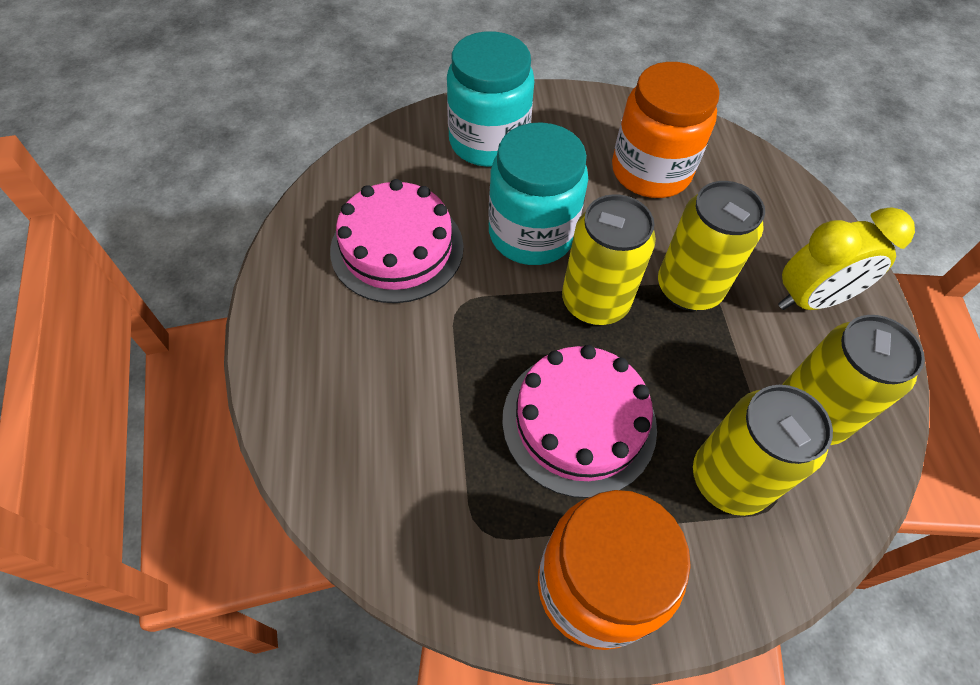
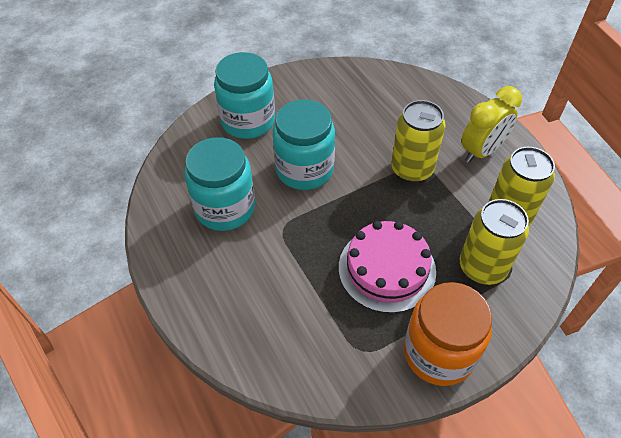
camera: 20 degrees left, 5 degrees down
pink cake [330,179,464,303] -> turquoise jar [185,137,255,231]
yellow can [562,194,656,325] -> none
orange jar [612,62,720,198] -> none

